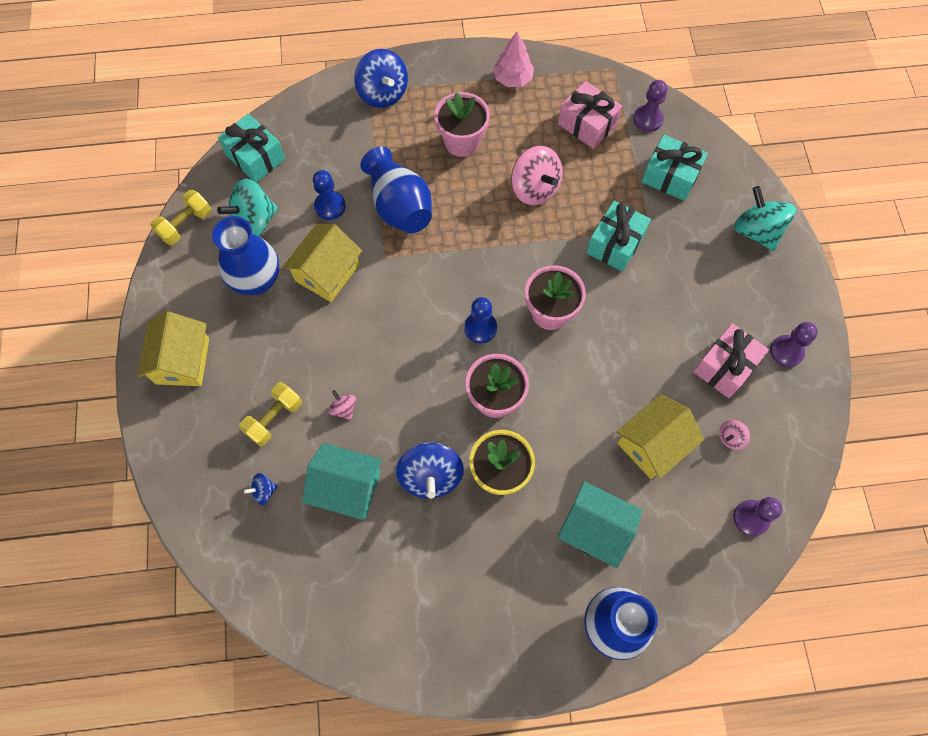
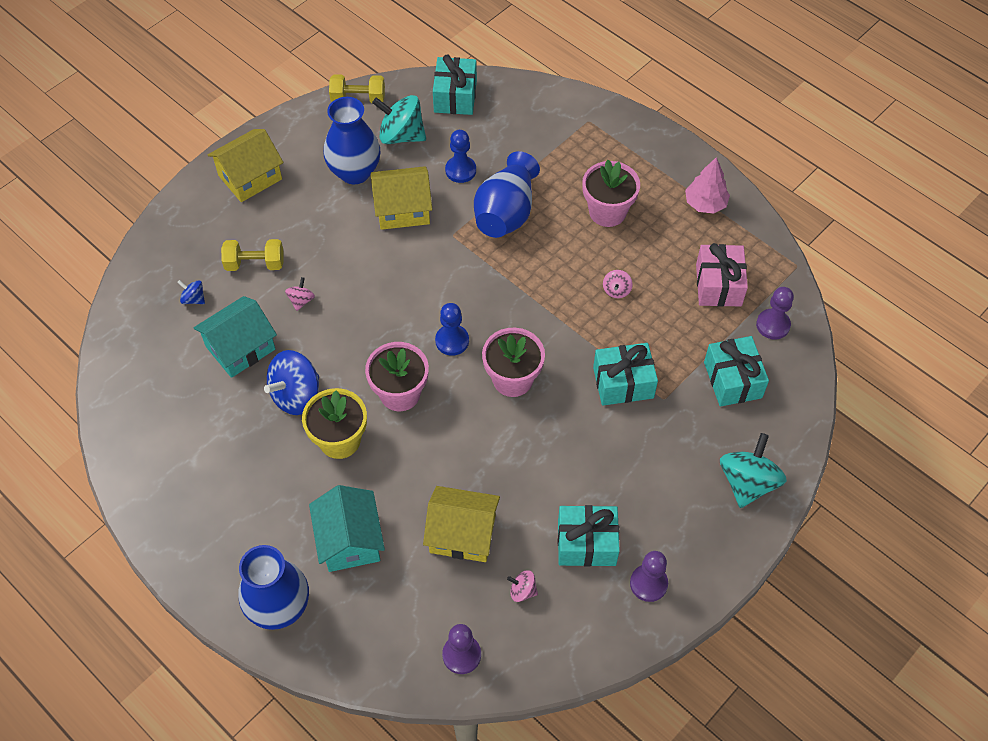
camera: 50 degrees right, 10 degrees down
turquoise house [302,443,383,520] -> turquoise house turned 75 degrees clockwise [194,296,277,378]
blue spinning top [354,49,408,108] -> none
pink spinning top [511,146,563,205] -> pink spinning top [603,270,633,298], size x0.48
pink gift [693,323,769,398] -> turquoise gift [558,505,620,566]

